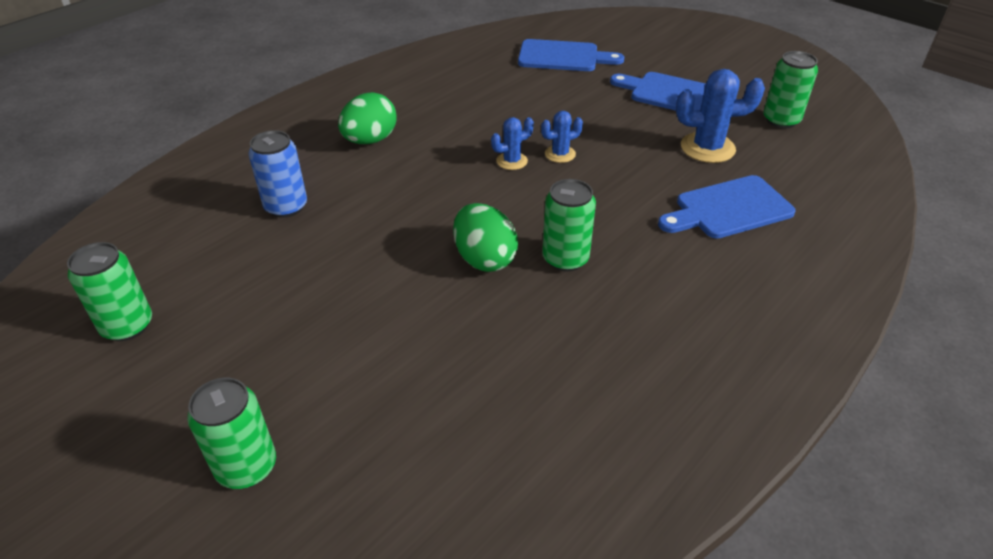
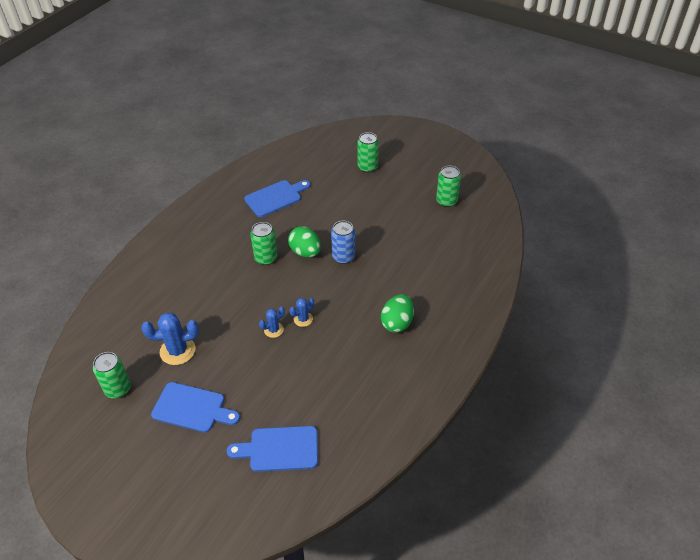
camera: 170 degrees right, 5 degrees up
blue can [248,130,307,218] -> blue can moved to [331,221,355,264]
blue cutting board [658,175,796,239] -> blue cutting board moved to [244,180,310,217]

